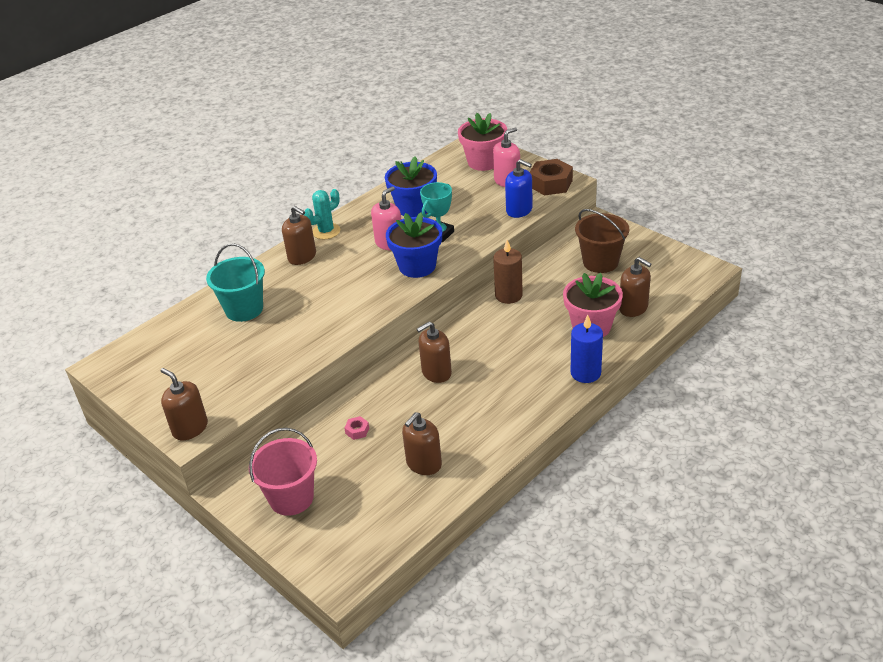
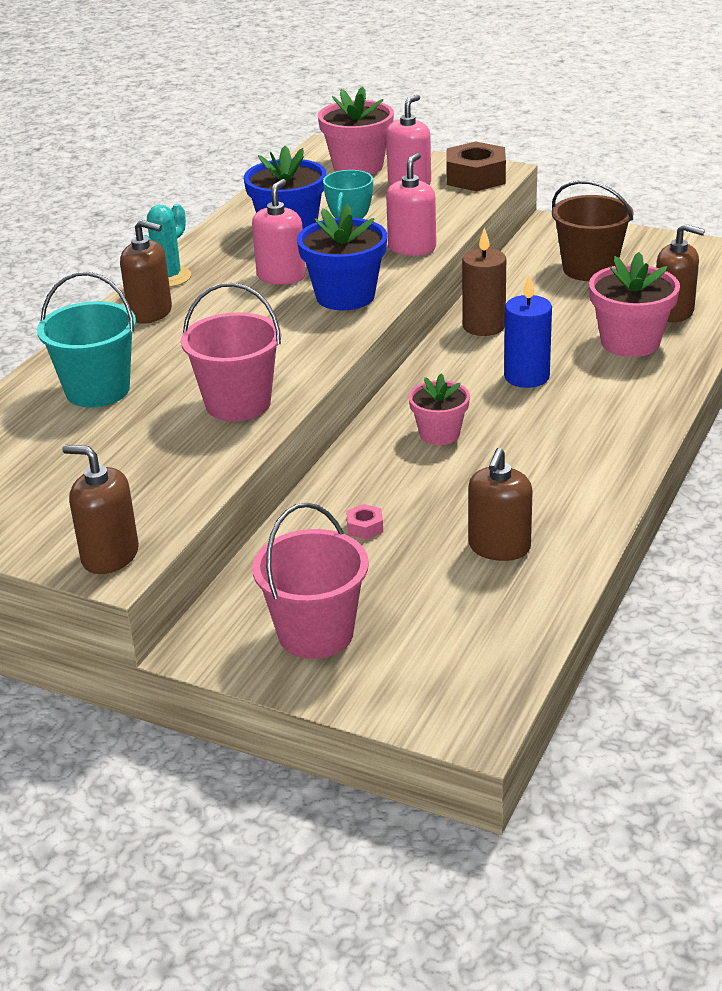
camera: 20 degrees left, 5 degrees down
brown soap dispenser [417,321,452,383] -> pink flower pot [408,374,470,445]
blue soap dispenser [505,159,533,218] -> none
blue candle [571,315,603,383] -> blue candle moved to [504,274,552,388]
none -> pink bucket [181,283,281,421]
none -> pink soap dispenser [386,153,436,256]

